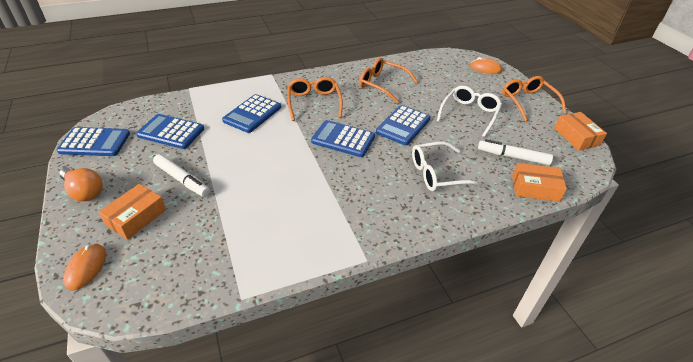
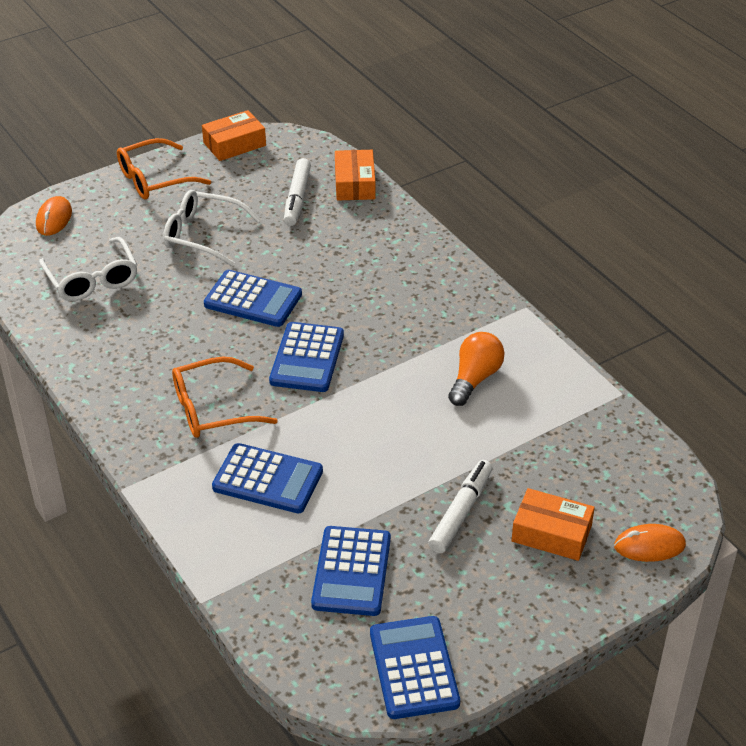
camera: 100 degrees left, 0 degrees up
orange light bulb [59,167,103,201] -> orange light bulb moved to [448,332,505,406]
orange glasses [360,58,418,103] -> none
white glasses [412,141,484,191] -> white glasses moved to [39,237,137,301]

